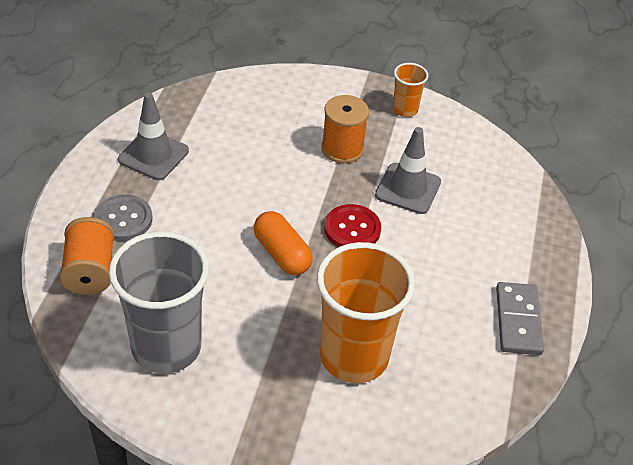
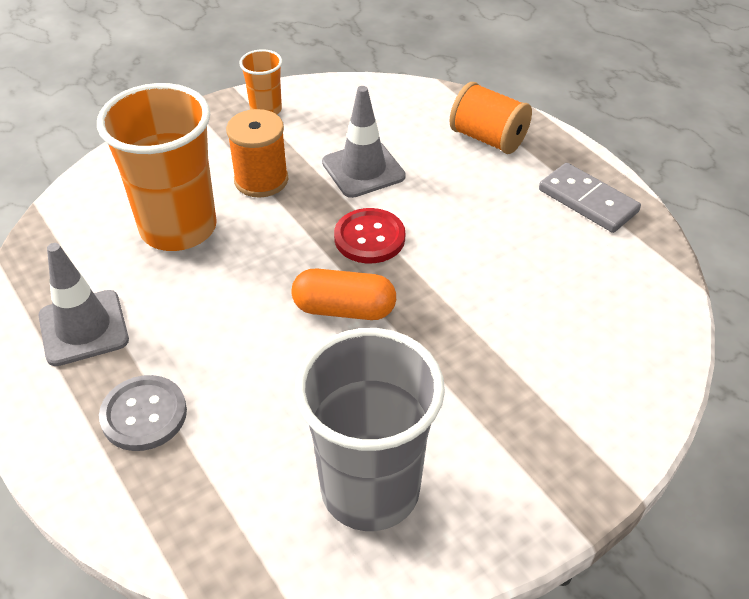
camera: 45 degrees left, 0 degrees up
orange spool [59,217,115,295] -> orange spool moved to [449,82,532,154]
orange cup [317,242,415,383] -> orange cup moved to [97,83,217,251]

